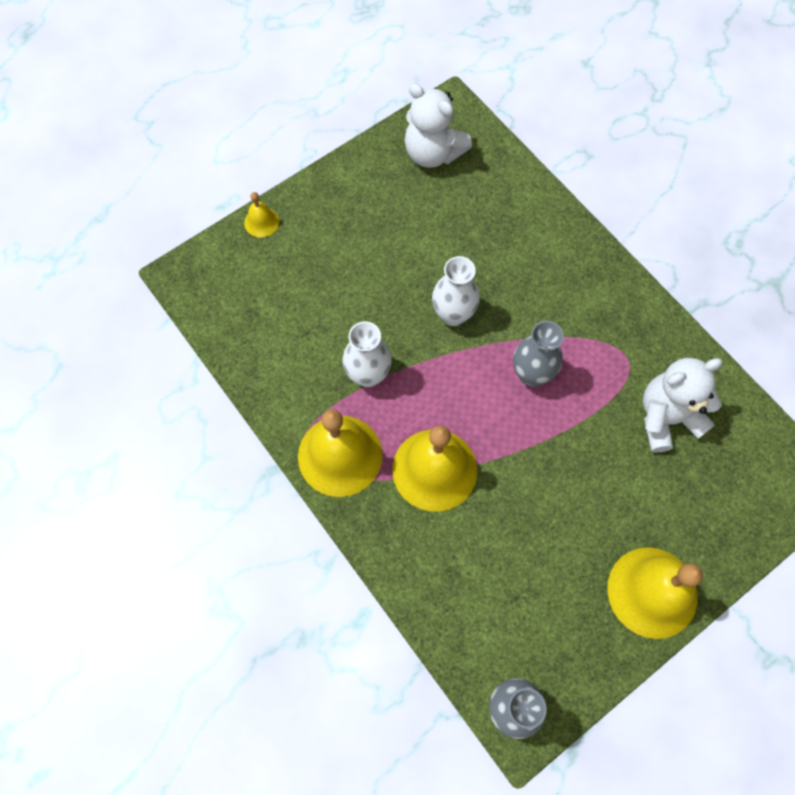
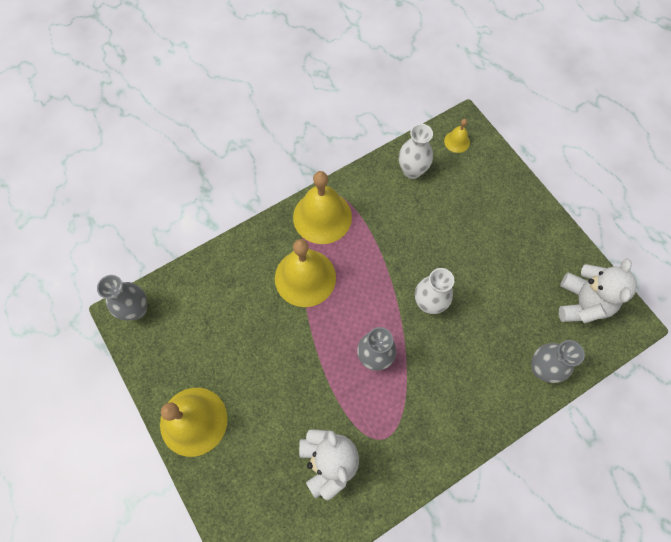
camera: 95 degrees right, 0 degrees up
yellow bell [244,192,279,237] -> yellow bell moved to [444,119,470,153]
white vase [342,322,392,387] -> white vase moved to [399,124,433,179]
white teddy bear [405,83,472,168] -> white teddy bear turned 150 degrees clockwise [559,259,637,323]
none -> grey vase [531,340,585,383]

